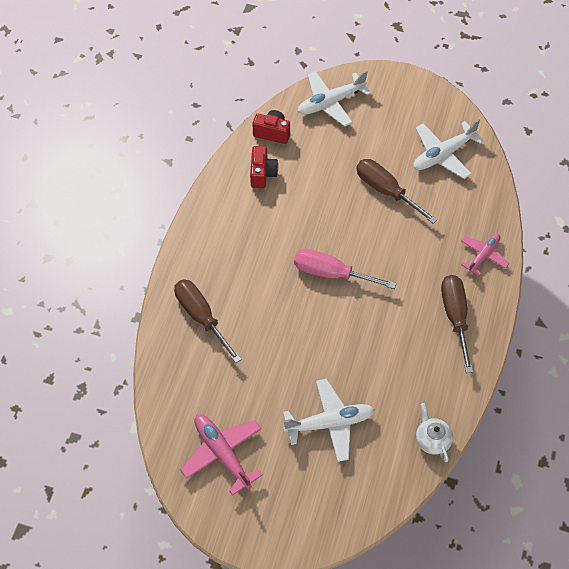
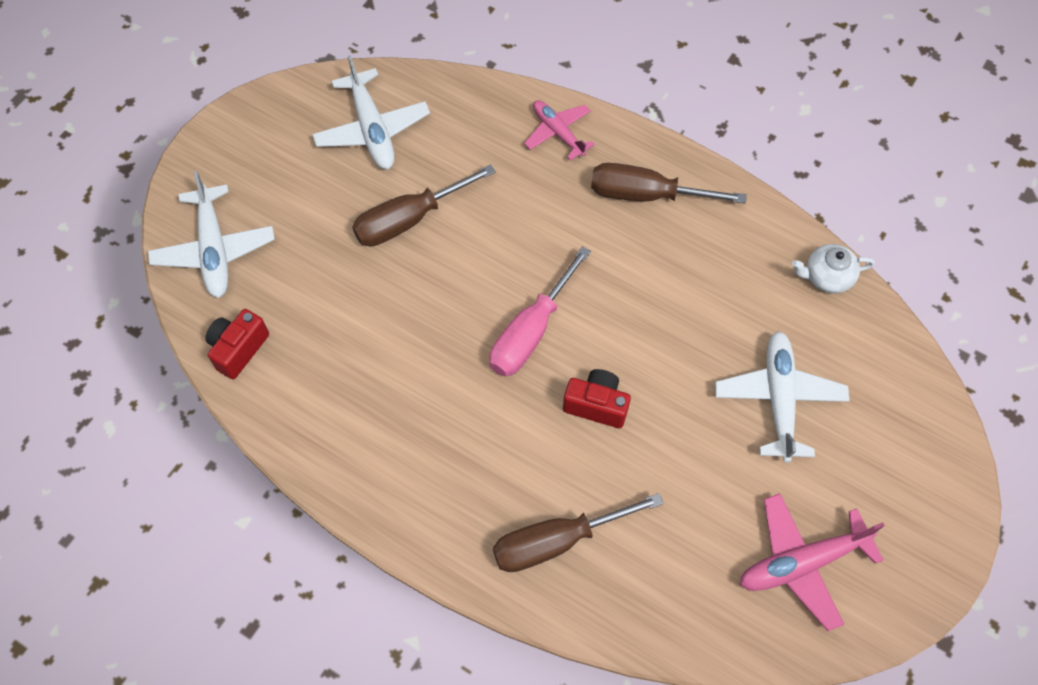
camera: 75 degrees left, 5 degrees up
red camera [250,146,278,188] -> red camera moved to [563,369,631,428]

